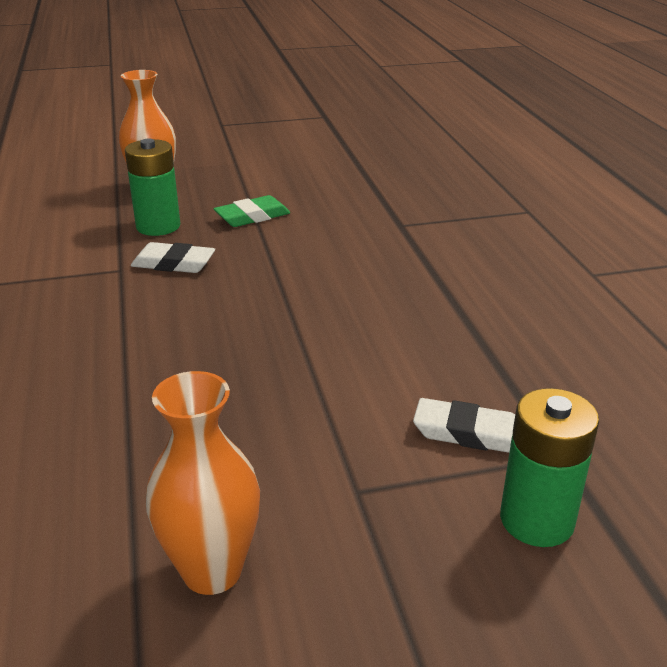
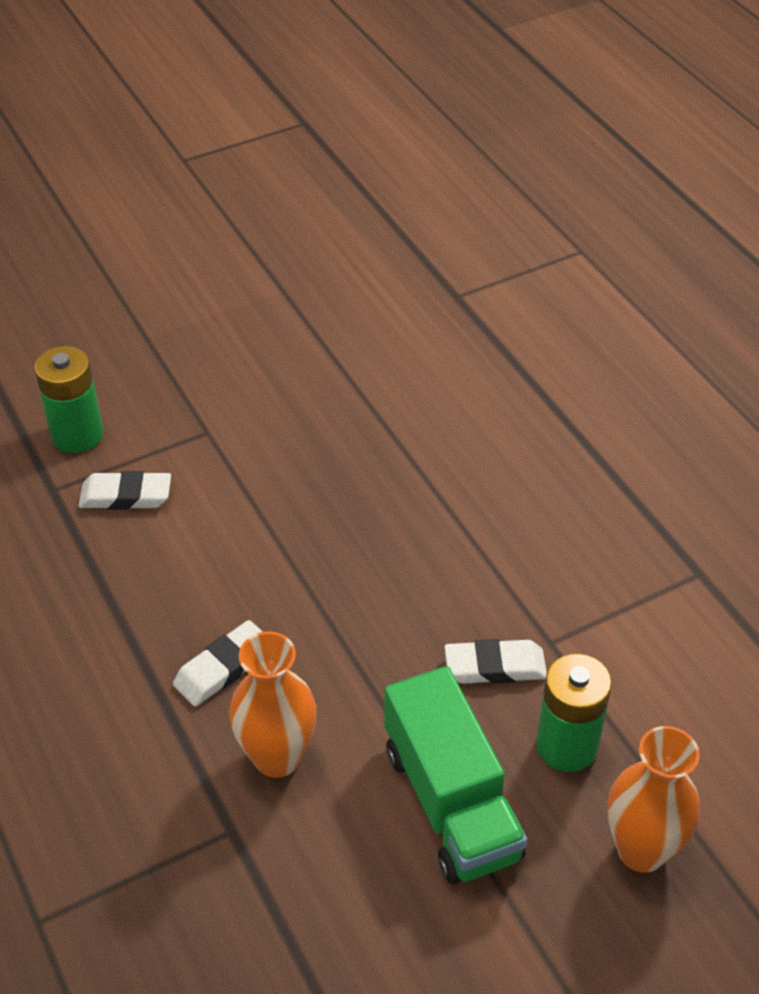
camera: 165 degrees right, 15 degrees up
orange vase [146,371,260,595] -> orange vase moved to [229,631,317,778]
green eraser [214,195,290,227] -> green truck [384,666,528,884]
none -> white eraser [173,620,263,707]

